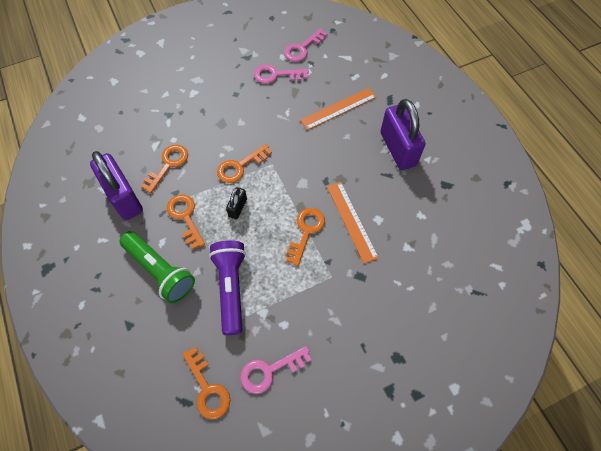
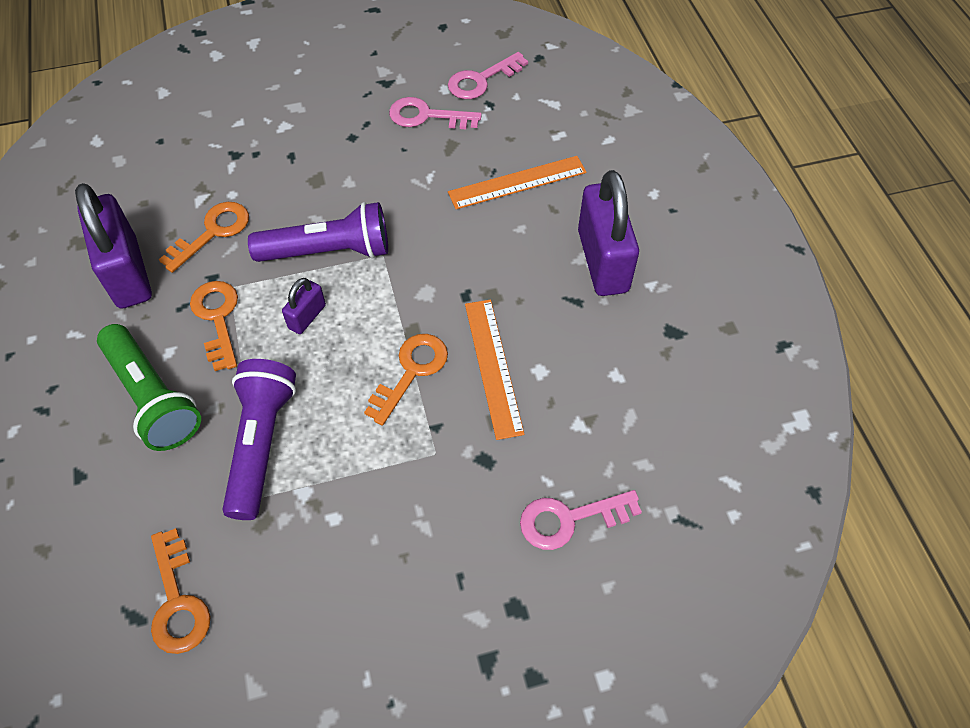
camera: 10 degrees right, 5 degrees down
orange key [217,144,272,183] -> purple flashlight [248,202,388,262]
black padlock [226,187,247,219] -> purple padlock [282,278,326,334]
pink key [240,346,312,394] -> pink key moved to [520,490,642,550]

